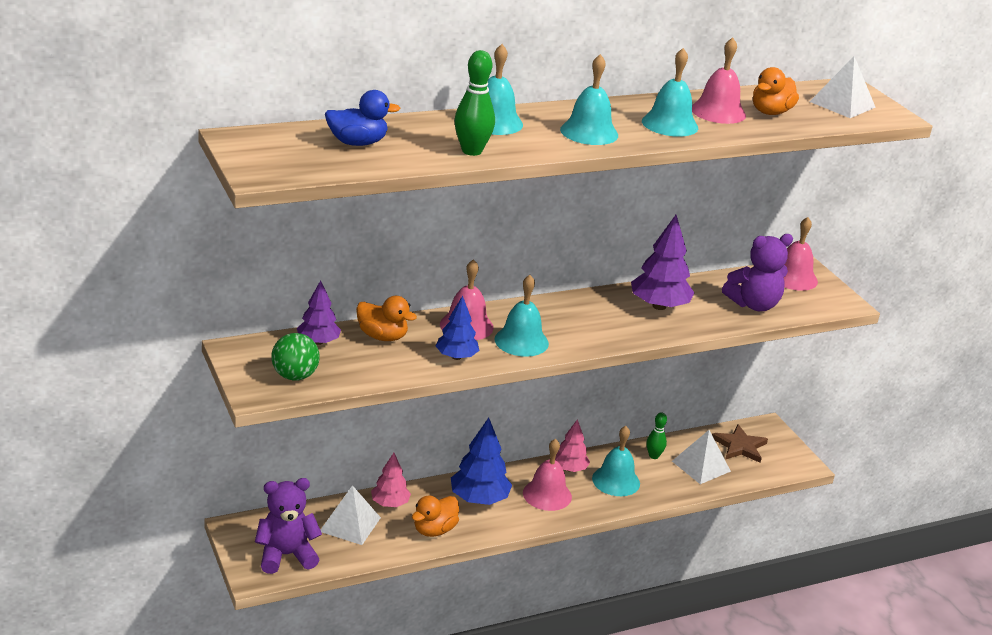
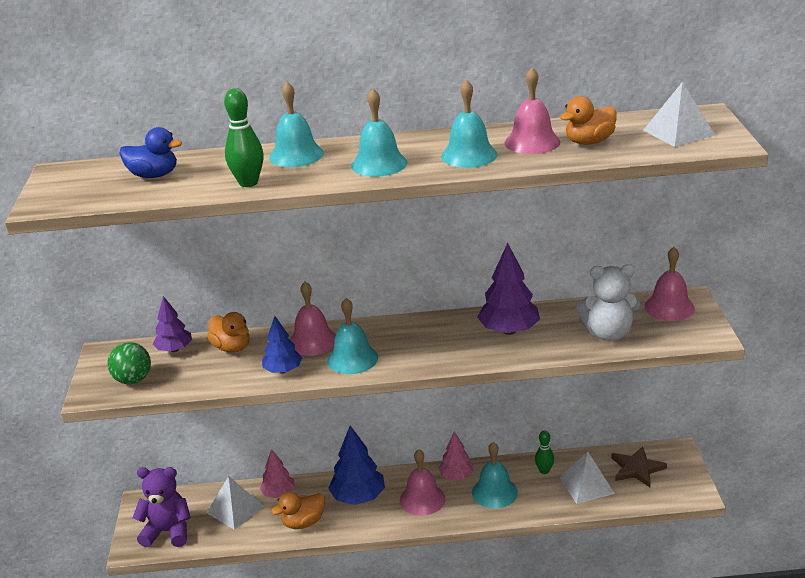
camera: 25 degrees right, 0 degrees up
purple teddy bear [722,234,793,311] -> white teddy bear [577,264,640,341]

